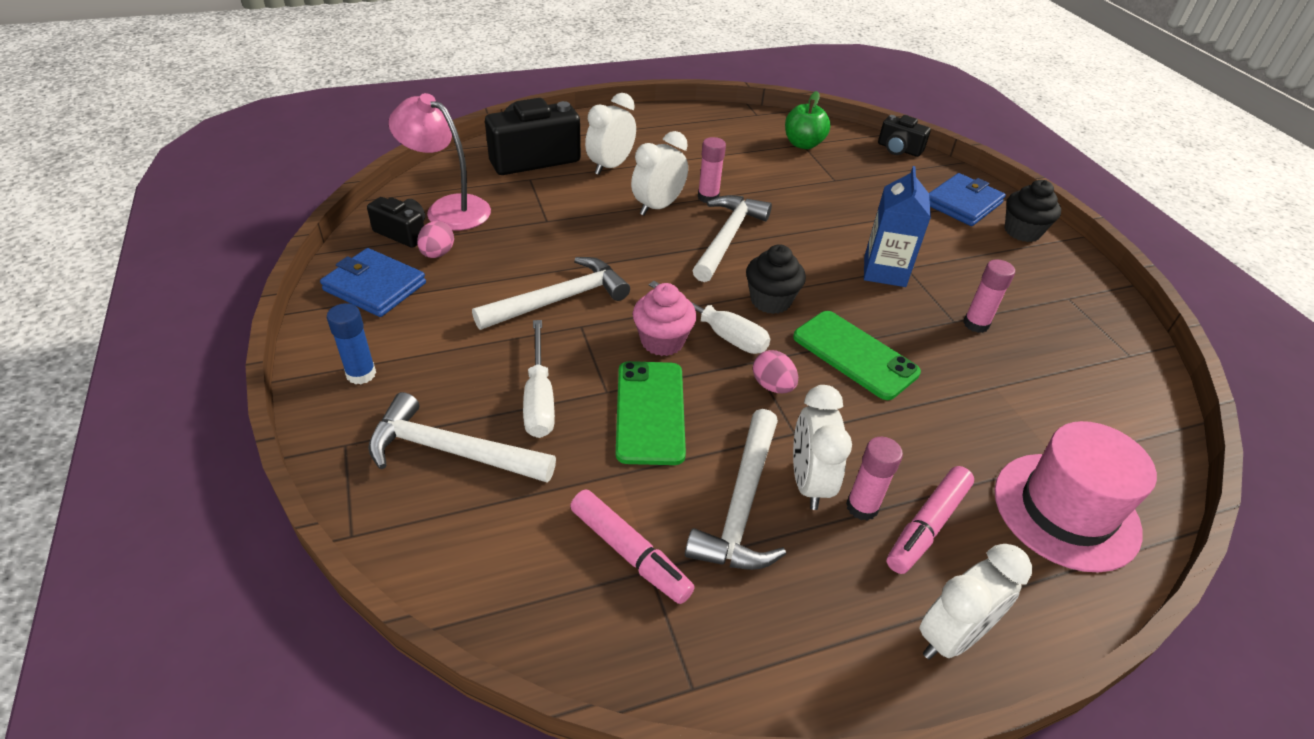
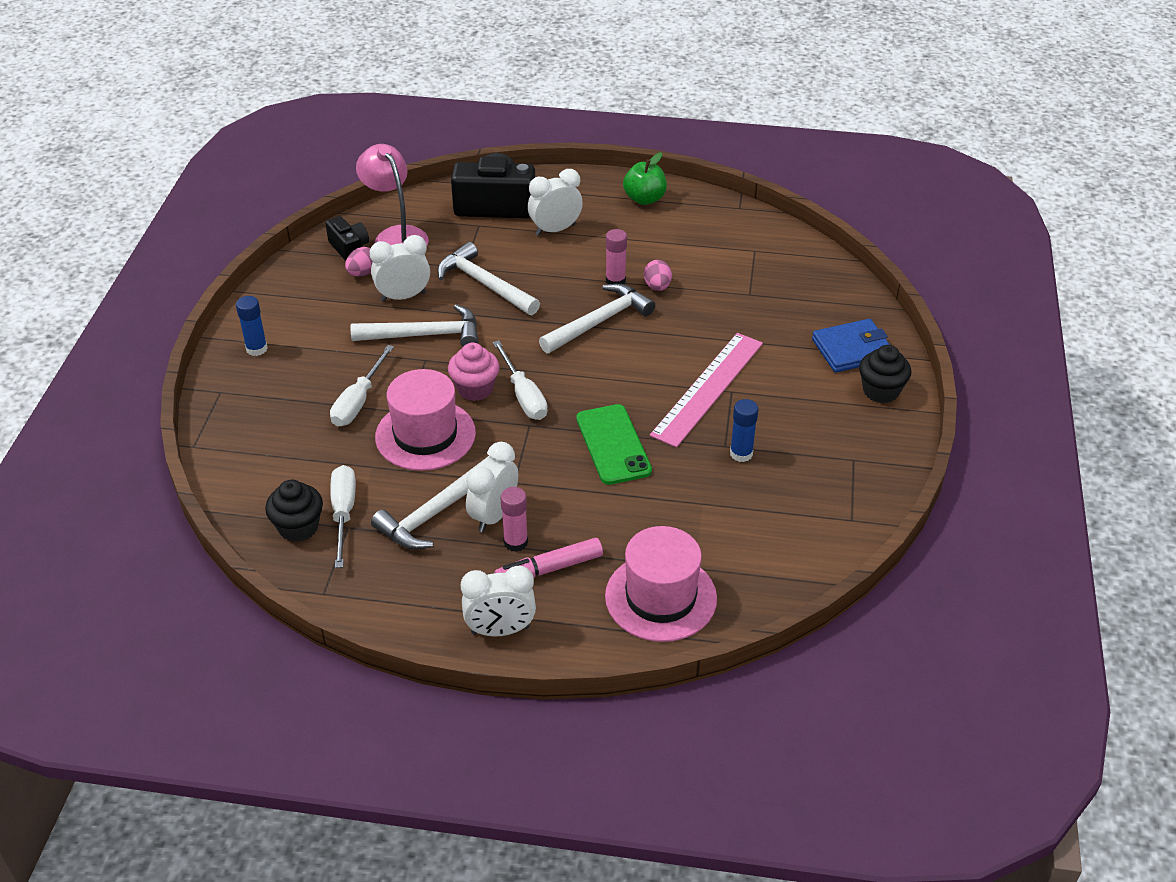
camera: 30 degrees right, 0 degrees up
blue wallet [320,248,426,317] -> none
white hammer [368,392,556,482] -> white hammer moved to [437,242,540,315]
pink marker [570,489,695,604] -> white screwdriver [330,465,356,568]
green phone [616,361,686,465] -> pink hat [375,369,476,471]
white clock [631,131,688,215] -> white clock moved to [370,235,430,302]
black cupcake [746,244,806,314] -> black cupcake moved to [265,480,323,542]
pink egg [753,350,798,393] -> pink egg moved to [644,260,672,291]
green apple [785,91,830,149] -> green apple moved to [623,152,667,205]
blue carton [864,166,931,287] -> pink ruler [650,333,763,448]
black camera [878,115,931,157] -> none
pink glue stick [963,259,1015,333] -> blue glue stick [730,399,758,462]

